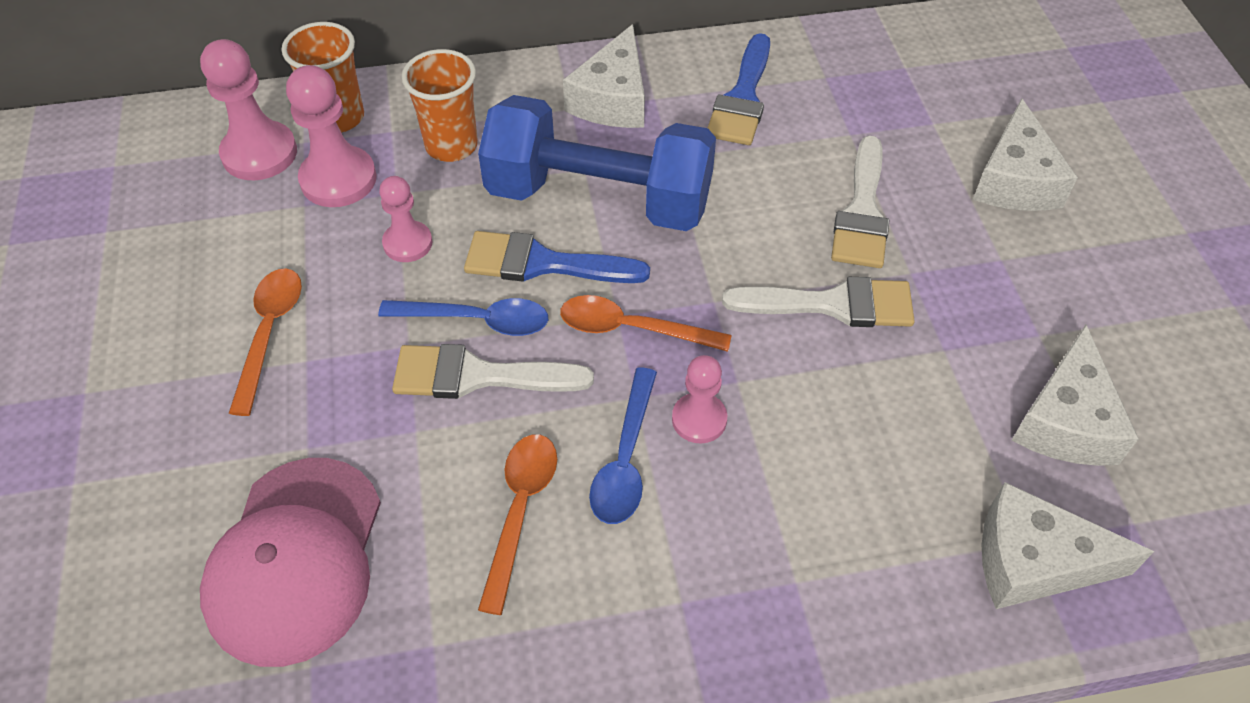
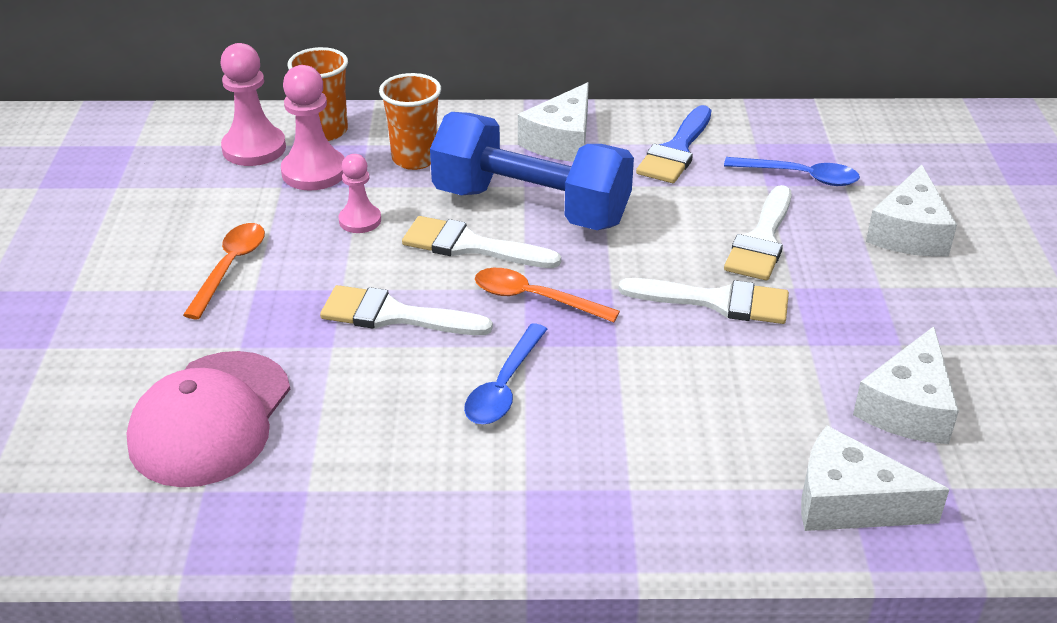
camera: 10 degrees right, 15 degrees down
blue spoon [378,298,548,336] -> blue spoon moved to [724,157,860,186]
blue brush [464,231,650,283] -> white brush [402,216,561,268]
orange spoon [478,434,557,615] -> none
pink pawn [672,355,727,443] -> none

